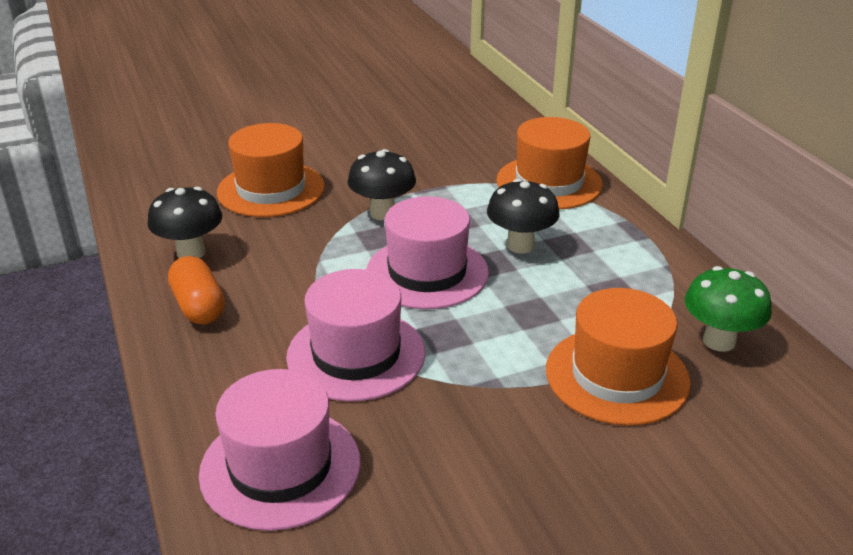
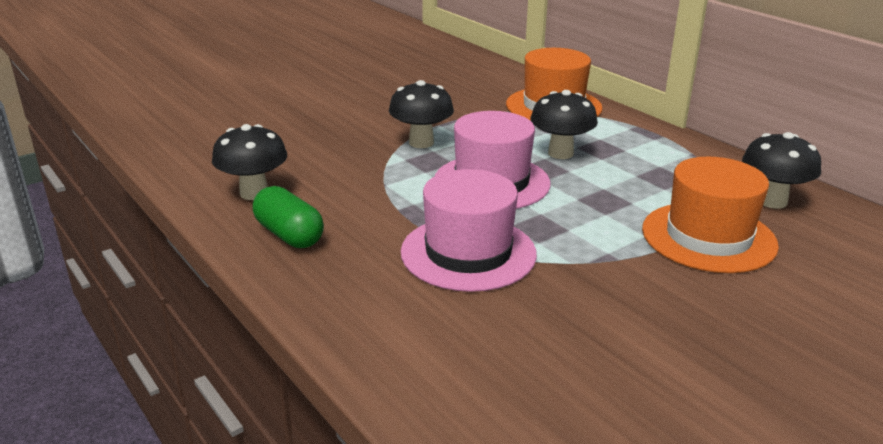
camera: 15 degrees left, 5 degrees down
orange capsule [168,256,225,325] -> green capsule [253,186,324,248]
pink hat [199,369,361,531] -> none
orange hat [217,123,325,217] -> none
green mushroom [685,266,772,352] -> black mushroom [742,132,821,209]

